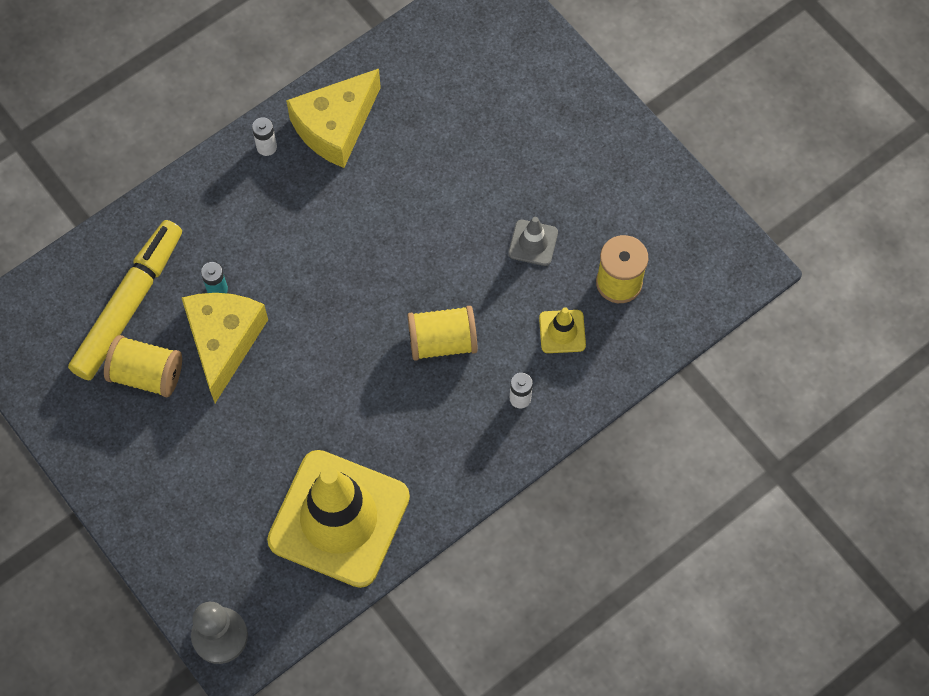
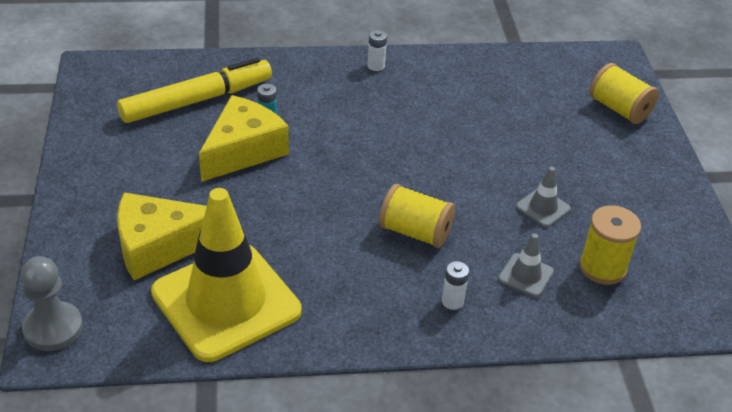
camera: 30 degrees right, 25 degrees down
yellow spool [104,335,182,397] -> yellow spool moved to [589,63,659,124]
yellow cheese [286,69,381,168] -> yellow cheese moved to [117,192,207,280]
yellow traffic cone [539,307,586,353] -> grey traffic cone [498,233,554,297]

